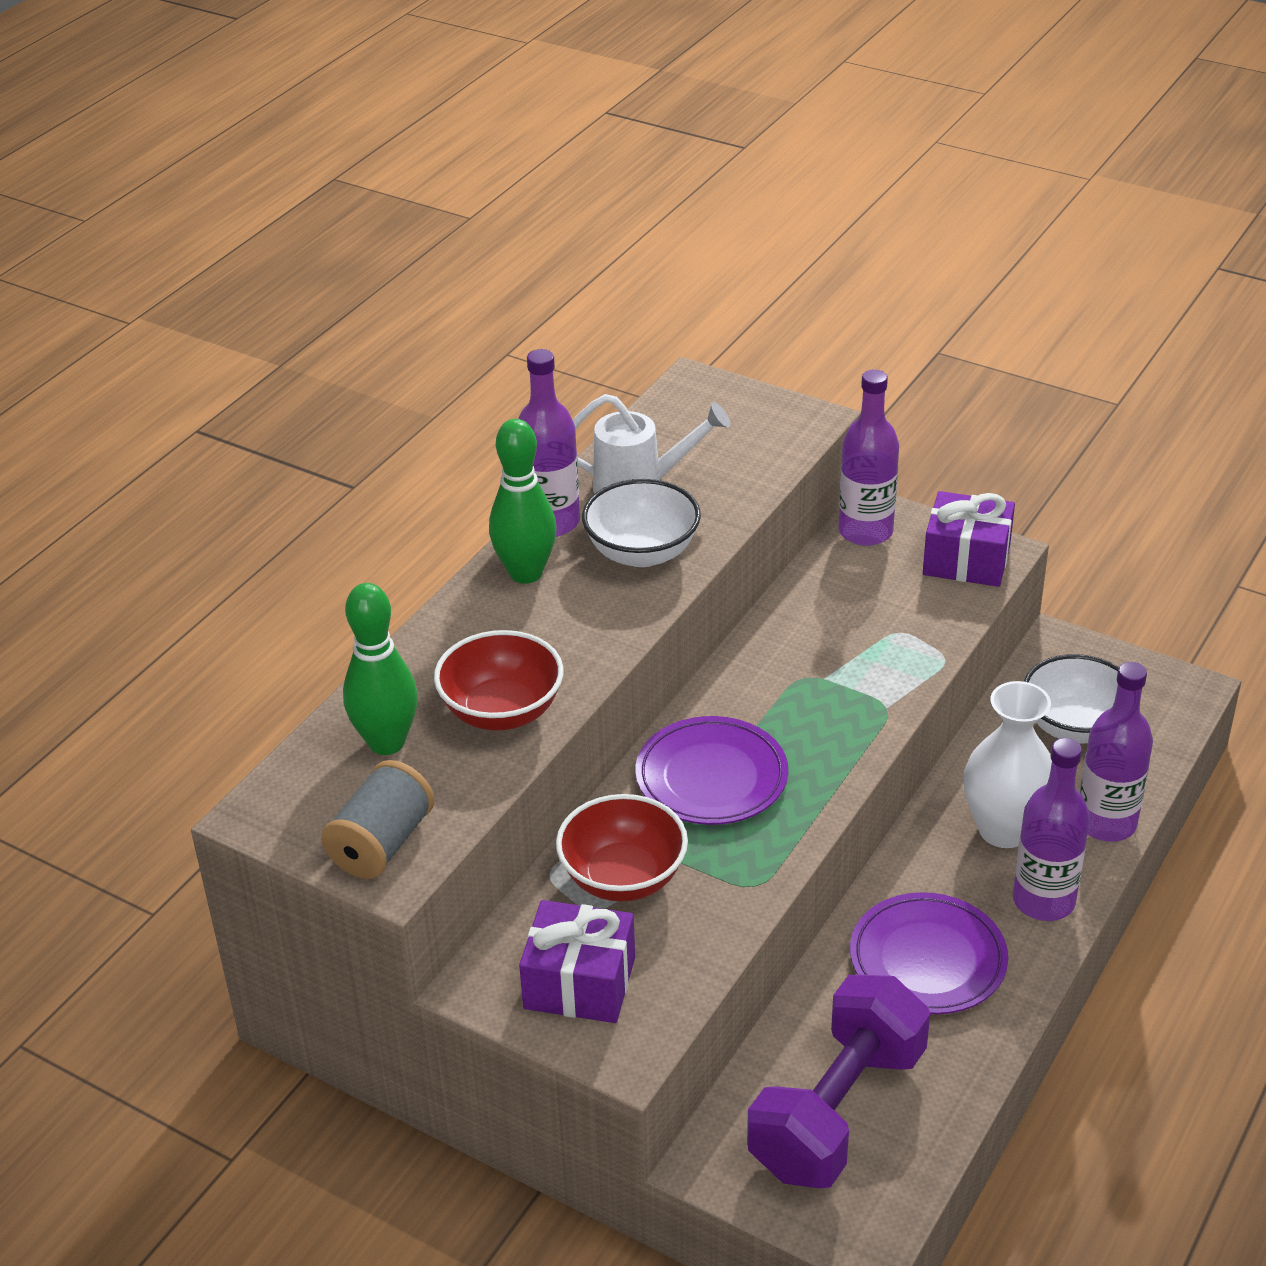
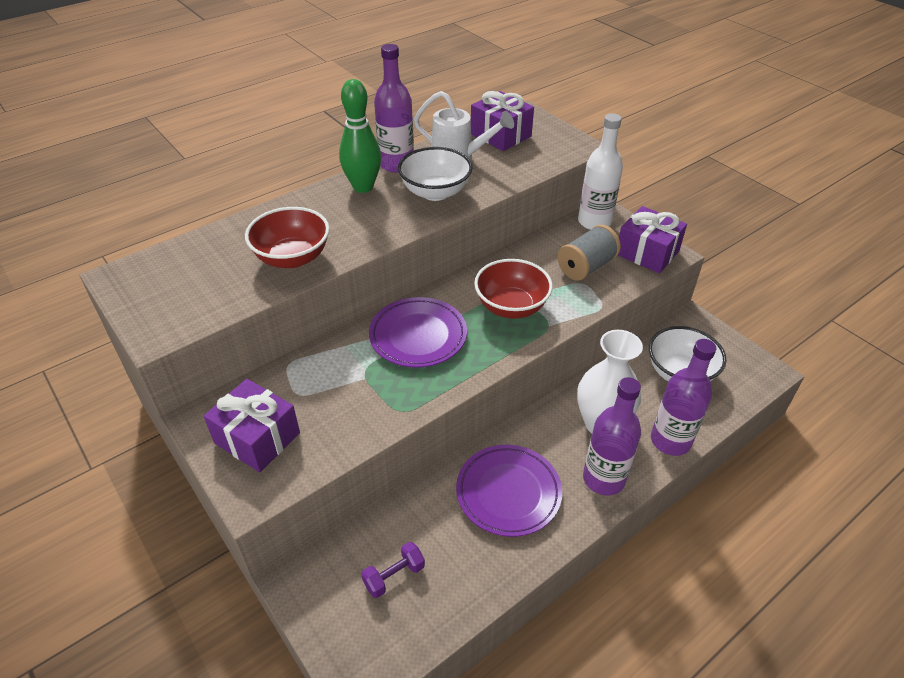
camera: 20 degrees right, 5 degrees up
grey spool [321,760,435,879] -> grey spool moved to [557,225,621,281]
green bowling pin [343,583,418,755] -> none
red bowl [556,794,688,902] -> red bowl moved to [474,259,553,319]
purple dumbbell [747,975,930,1188] -> purple dumbbell [361,542,425,598], size x0.40
purple bottle [838,369,899,546] -> white bottle [578,113,623,230]
none -> purple gift [471,91,534,151]

